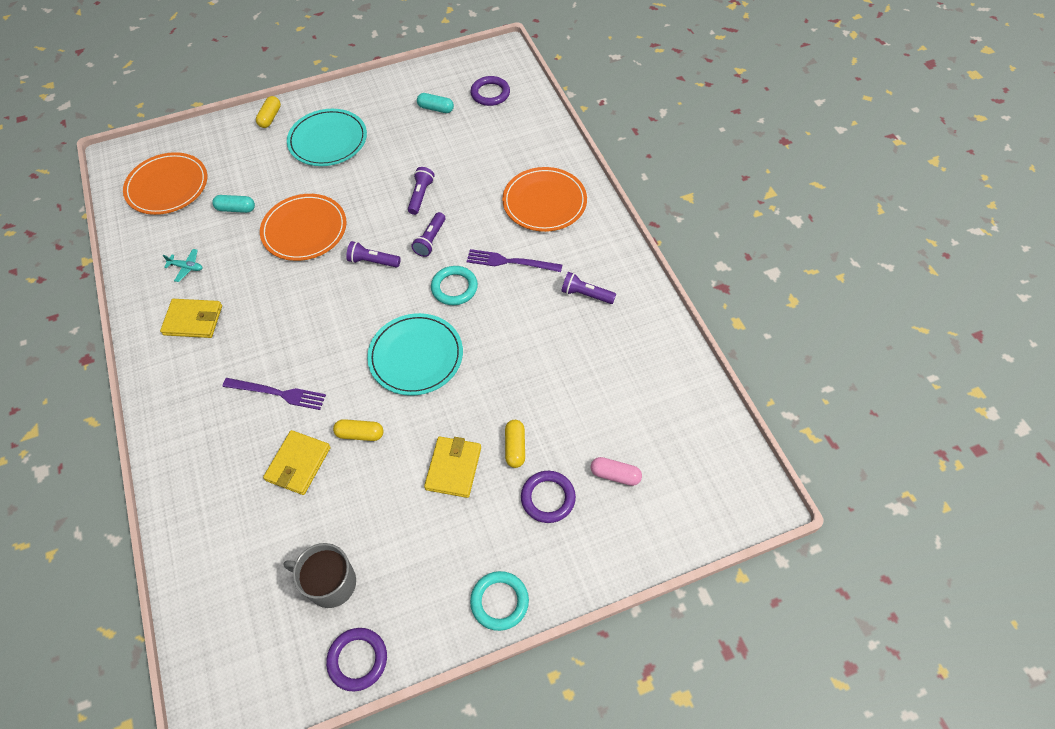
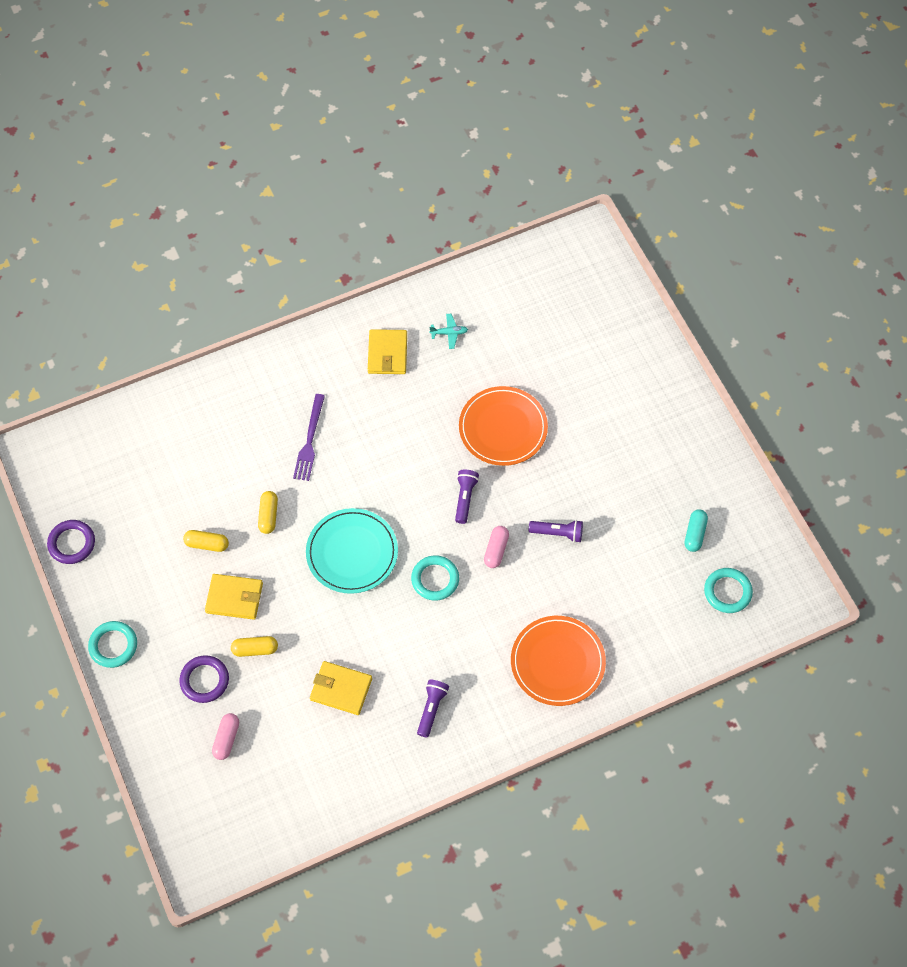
camera: 85 degrees right, 5 degrees up
orange plate [123,152,207,215] -> none
turquoise plane [162,249,203,282] -> turquoise plane turned 105 degrees counterclockwise [429,314,468,349]
turquoise capsule [212,195,255,213] -> none
yellow capsule [256,96,281,128] -> yellow capsule moved to [183,530,229,552]
yellow wallet [263,430,331,495] -> yellow wallet moved to [310,661,372,715]
grey mug [283,543,356,608] -> none
turquoise plate [287,109,367,166] -> none
purple flashlight [411,212,445,257] -> pink capsule [484,526,509,568]
purple fork [467,249,562,272] -> none
purple ring [470,76,510,106] -> turquoise ring [704,568,753,613]

